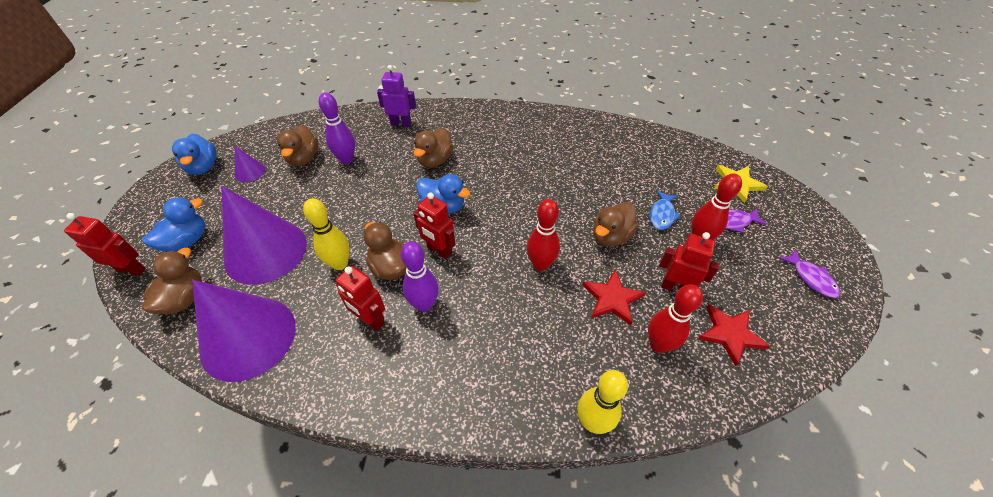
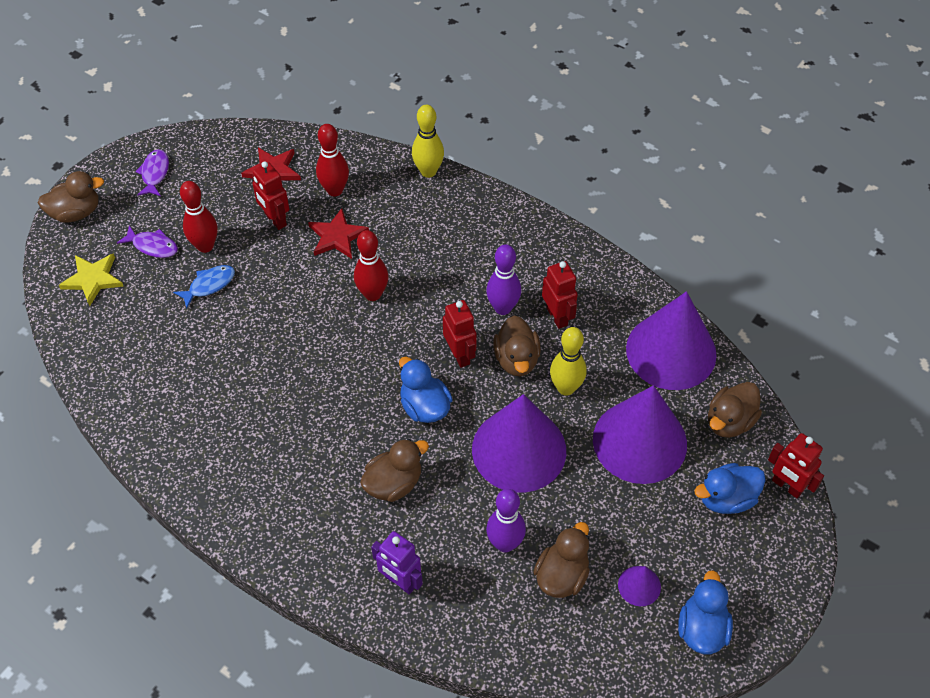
camera: 150 degrees left, 5 degrees up
brown duck [593,202,638,246] -> brown duck moved to [38,171,104,223]
none -> purple cone [472,394,566,493]

